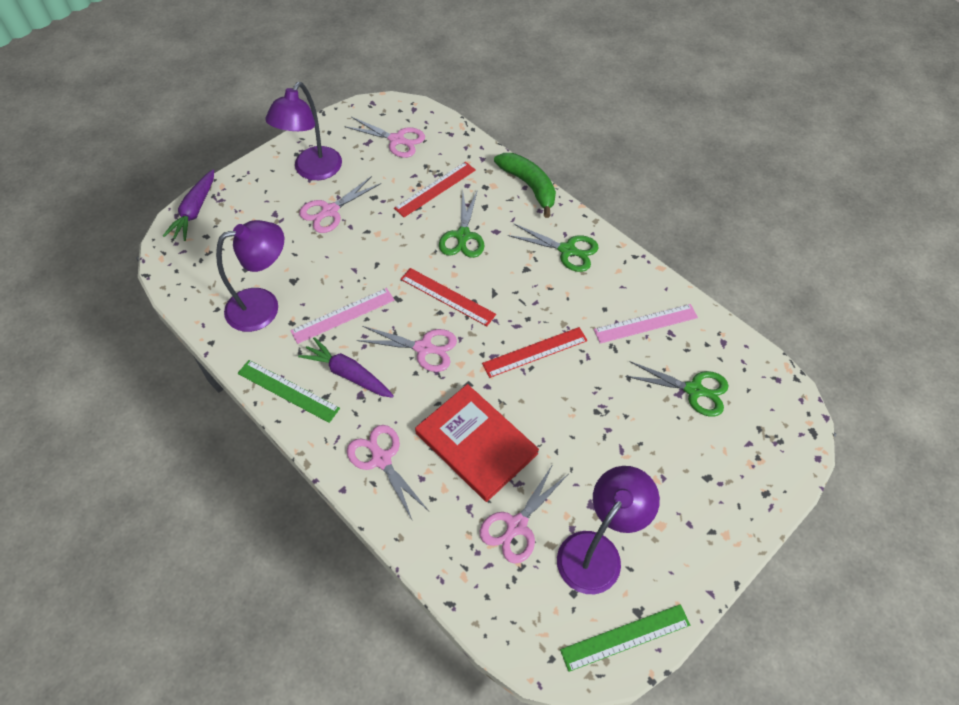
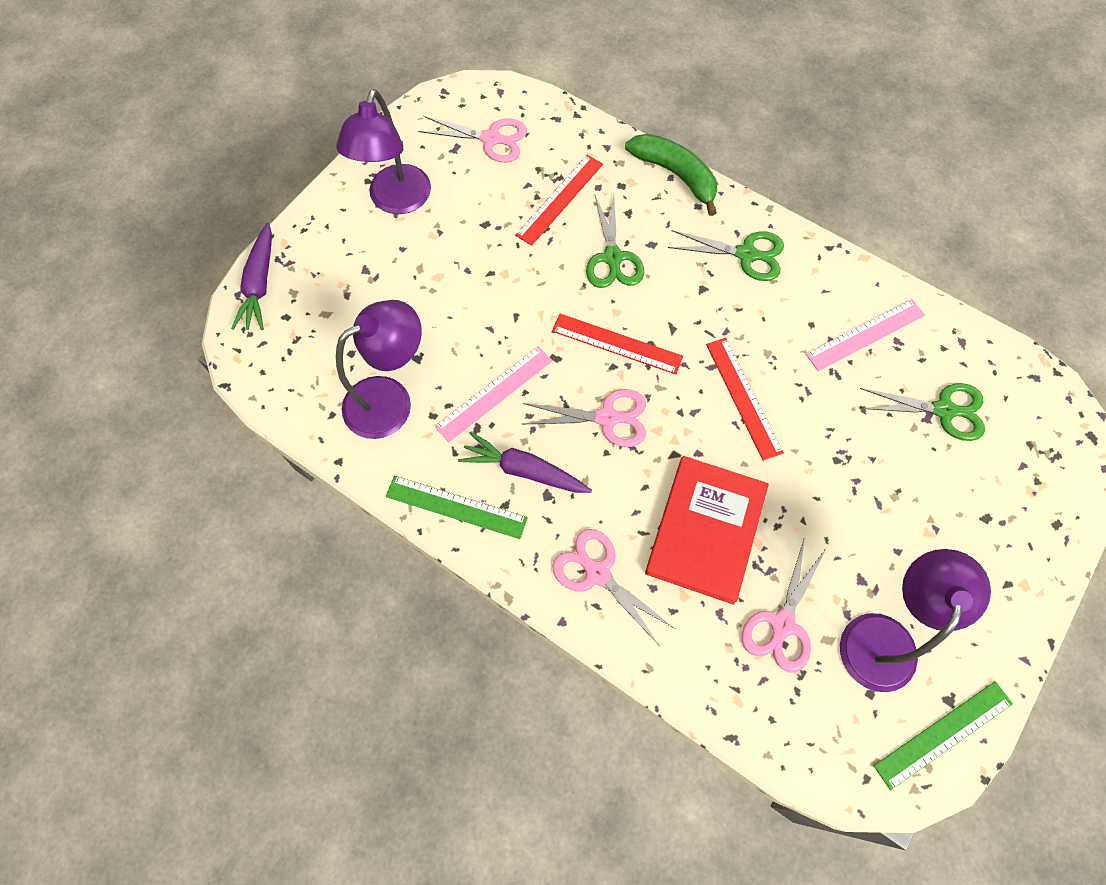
camera: 10 degrees left, 10 degrees up
pink scissors [299,176,381,233] -> none
red book [415,384,539,502] -> red book turned 75 degrees clockwise [645,456,769,605]
red ruler [482,327,588,378] -> red ruler turned 75 degrees counterclockwise [706,338,784,461]

